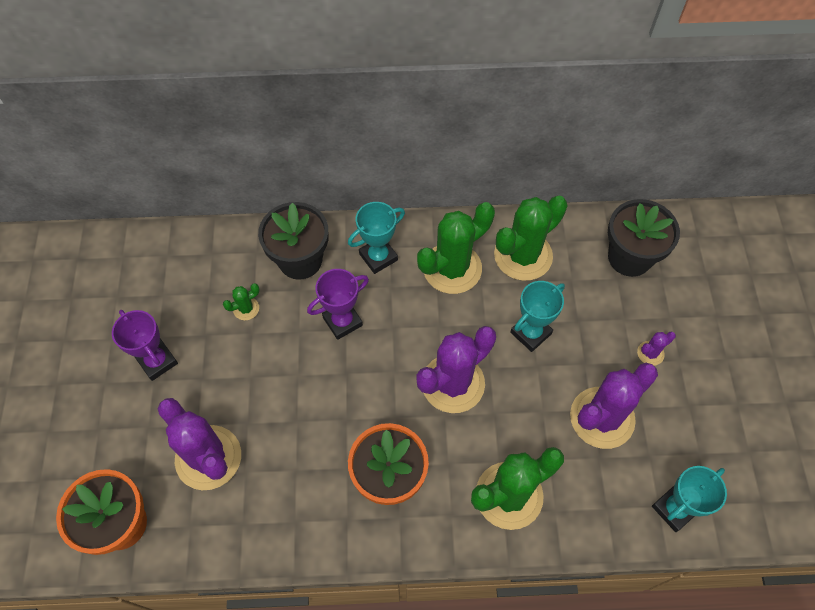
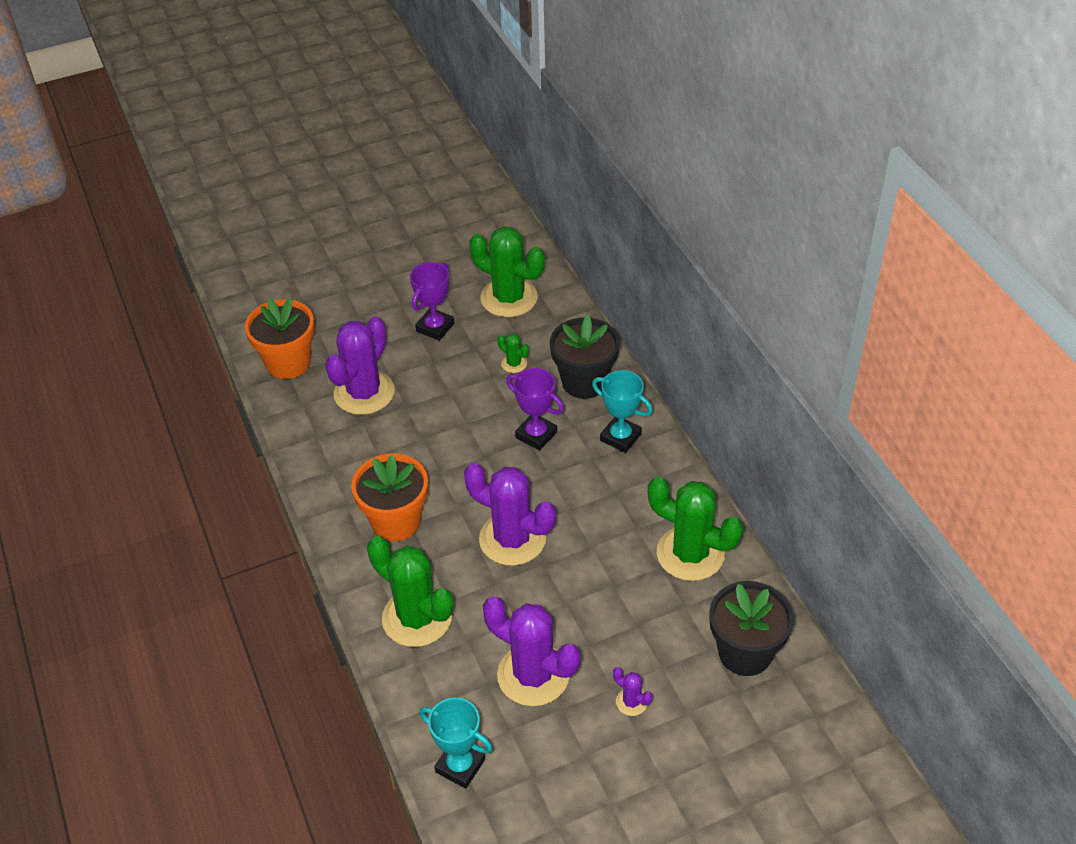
camera: 70 degrees right, 15 degrees down
green cactus [417,202,495,294] -> green cactus moved to [469,226,545,317]
turquoise trophy [510,281,565,352] -> none

